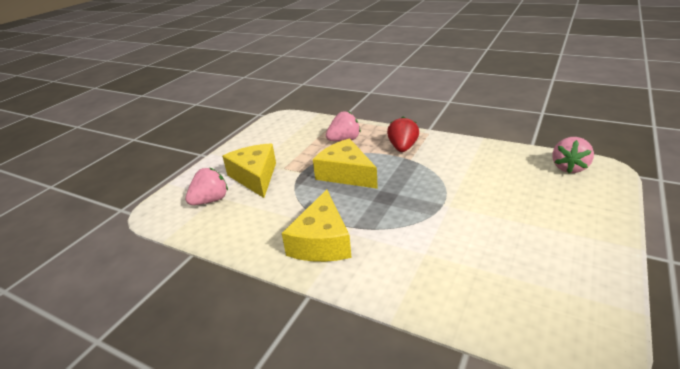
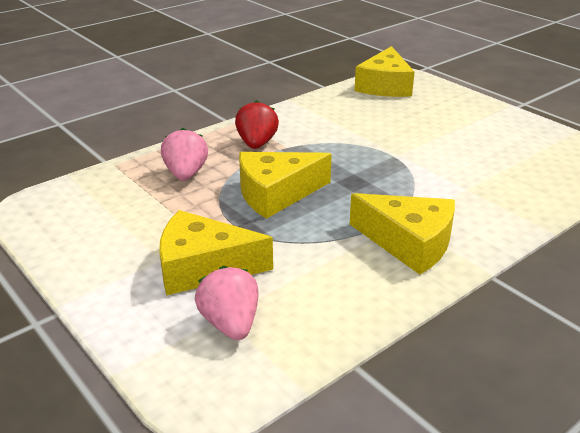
camera: 70 degrees left, 0 degrees up
red strawberry [387,116,419,152] -> red strawberry turned 60 degrees clockwise [235,100,279,149]
pink strawberry [552,137,594,173] -> yellow cheese [354,46,415,97]

